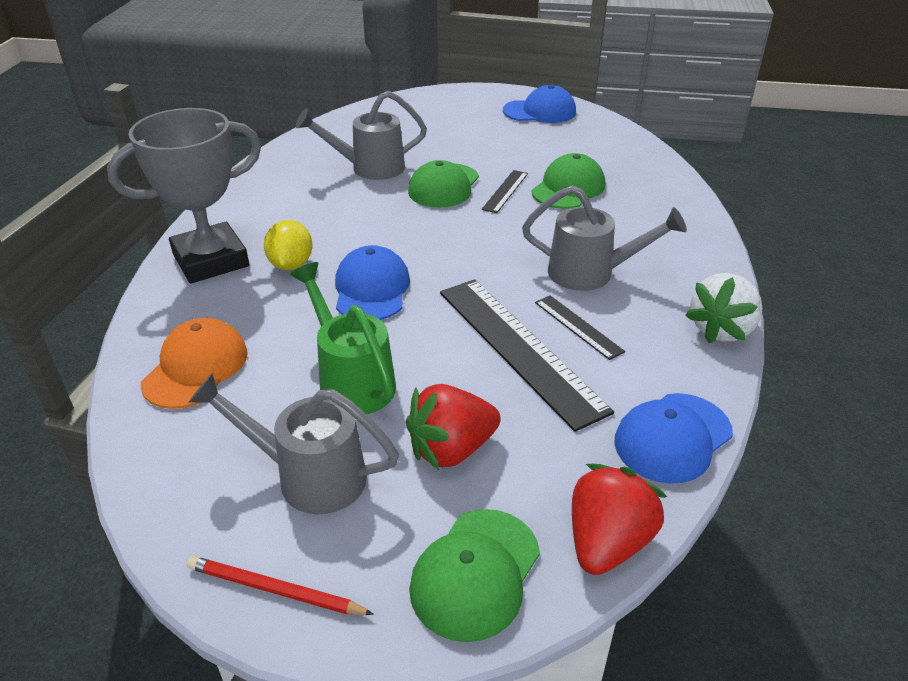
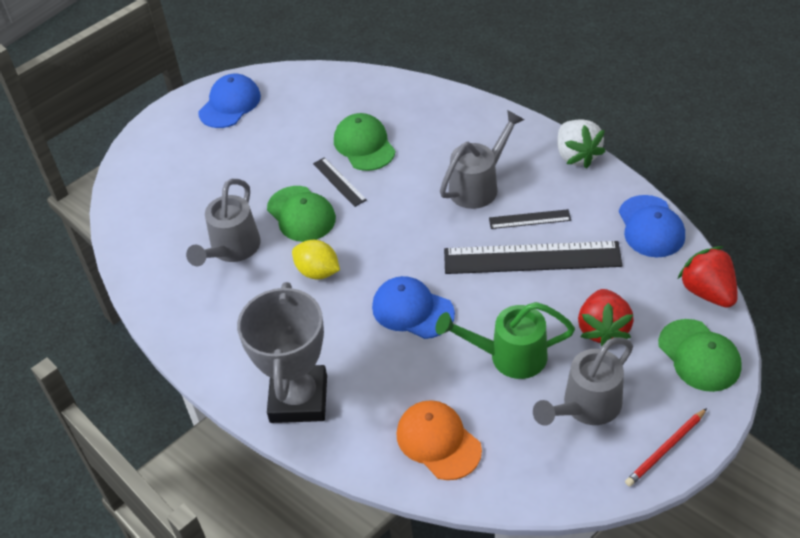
camera: 55 degrees left, 10 degrees up
yellow lemon [264,220,313,270] -> yellow lemon moved to [292,240,340,279]

